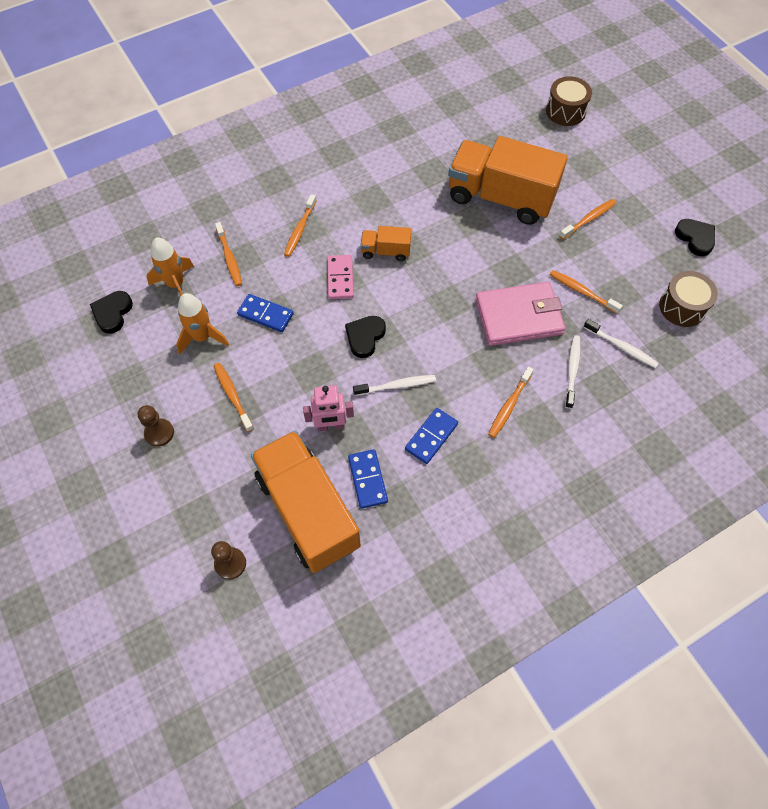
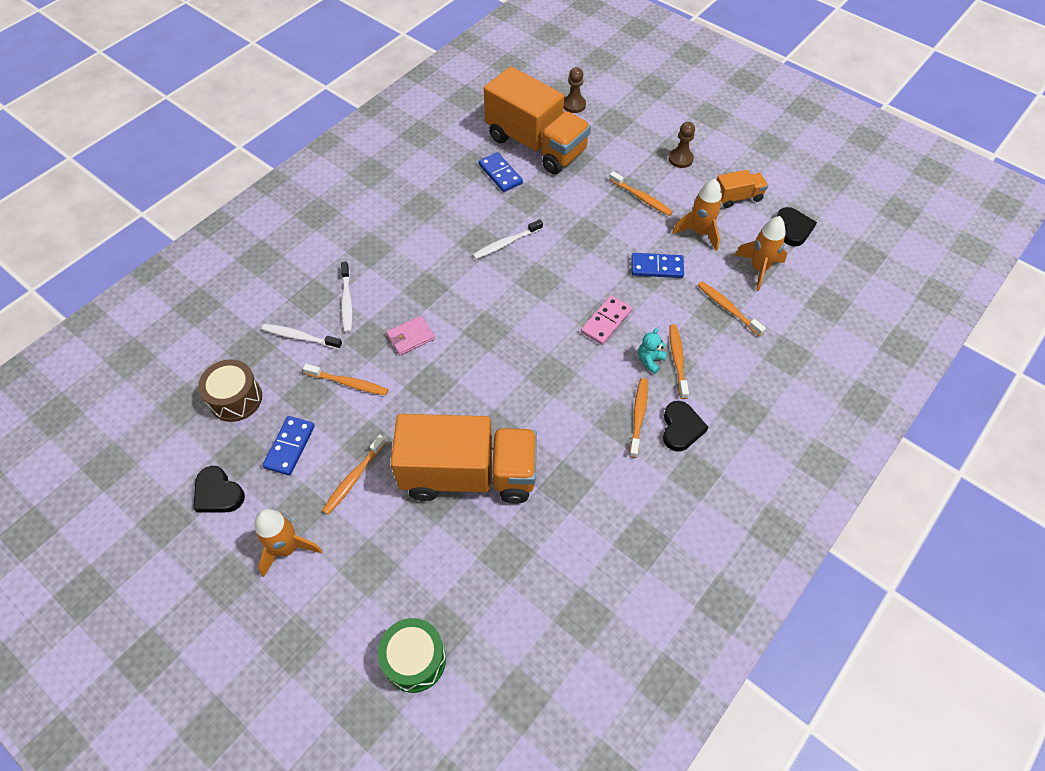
camera: 160 degrees right, 5 degrees down
pink robot [303,385,354,431] -> none
pink domino [327,255,354,299] -> pink domino turned 60 degrees clockwise [581,295,632,345]
black heart [345,316,386,358] -> black heart moved to [663,401,708,452]
orange truck [361,226,411,261] -> orange truck moved to [717,170,768,208]
blue domino [405,408,458,464] -> blue domino moved to [262,416,315,476]
pink wallet [475,282,565,346] -> pink wallet [386,316,435,355], size x0.49
orange toothbrush [488,366,534,438] -> orange toothbrush moved to [629,378,648,458]
brown drum [546,76,592,126] -> green drum [378,618,446,693]
none -> orange rocket [255,509,322,577]
none -> turquoise teddy bear [638,328,667,374]

